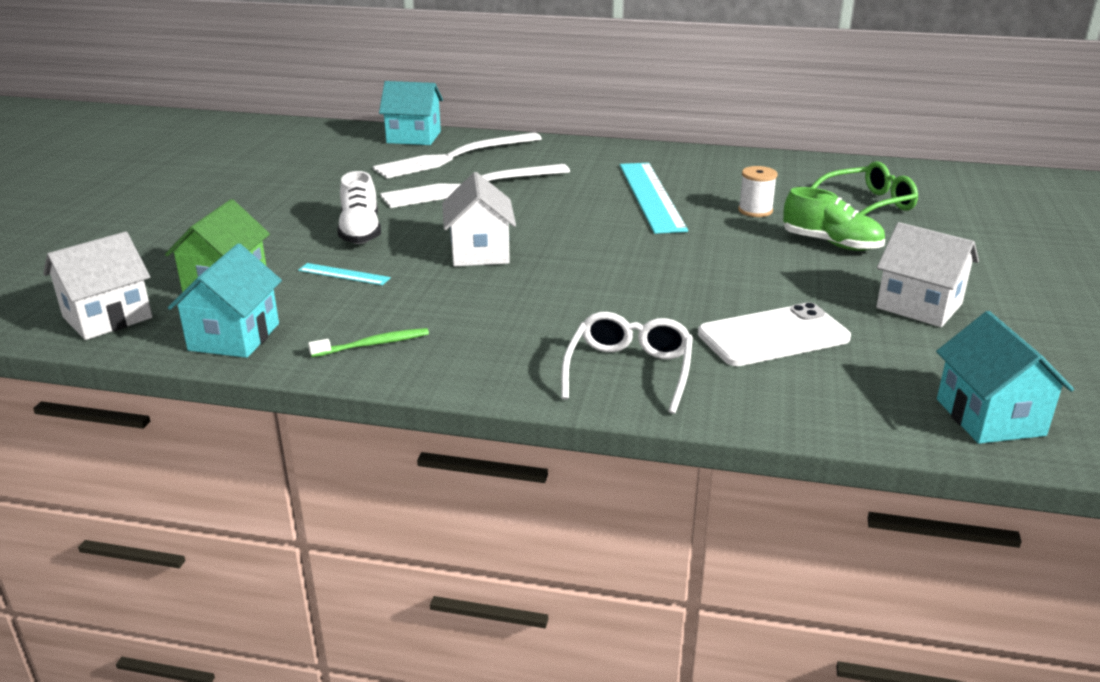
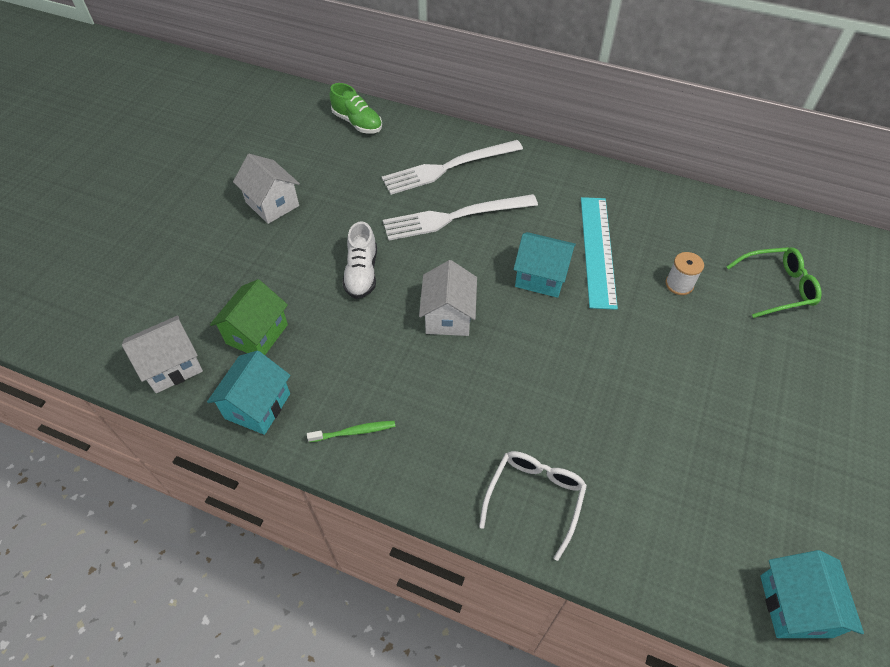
camera: 10 degrees right, 25 degrees up
turquoise ruler [298,263,391,285] -> none
turquoise house [379,81,443,145] -> turquoise house moved to [514,232,576,298]
white phone [698,302,851,366] -> none
green shoe [783,187,885,251] -> green shoe moved to [330,83,382,133]
white house [876,222,979,327] -> white house moved to [233,154,300,224]

